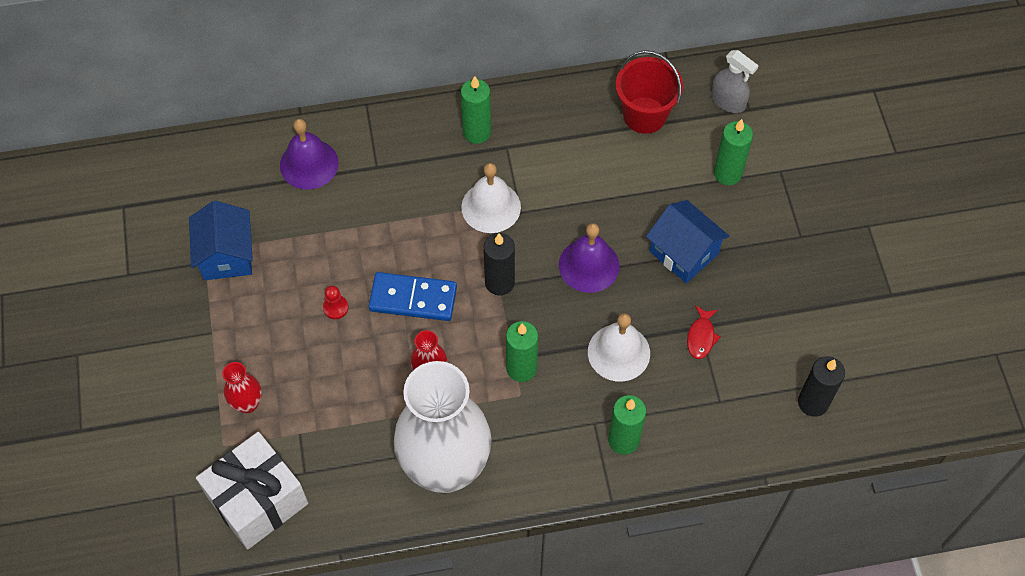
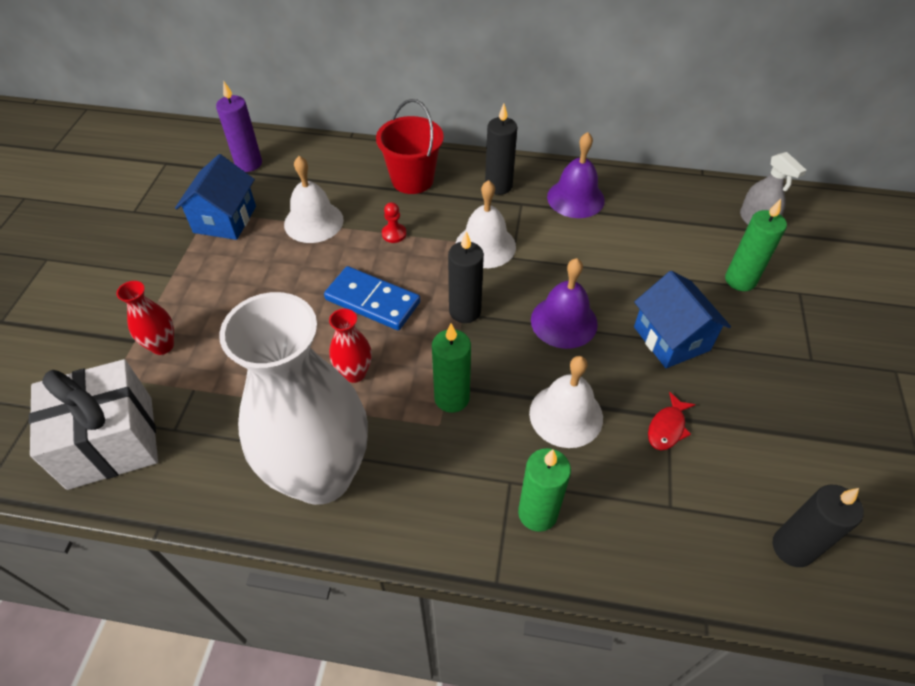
camera: 20 degrees right, 10 degrees down
purple bell [280,119,339,190] -> purple bell moved to [547,132,605,218]
red pawn [323,286,348,319] -> red pawn moved to [382,202,406,243]
green candle [461,76,491,144] -> black candle [485,104,517,195]
red bucket [616,50,683,134] -> red bucket moved to [376,99,444,194]
none -> purple candle [216,82,262,172]
none -> white bell [284,156,344,243]

